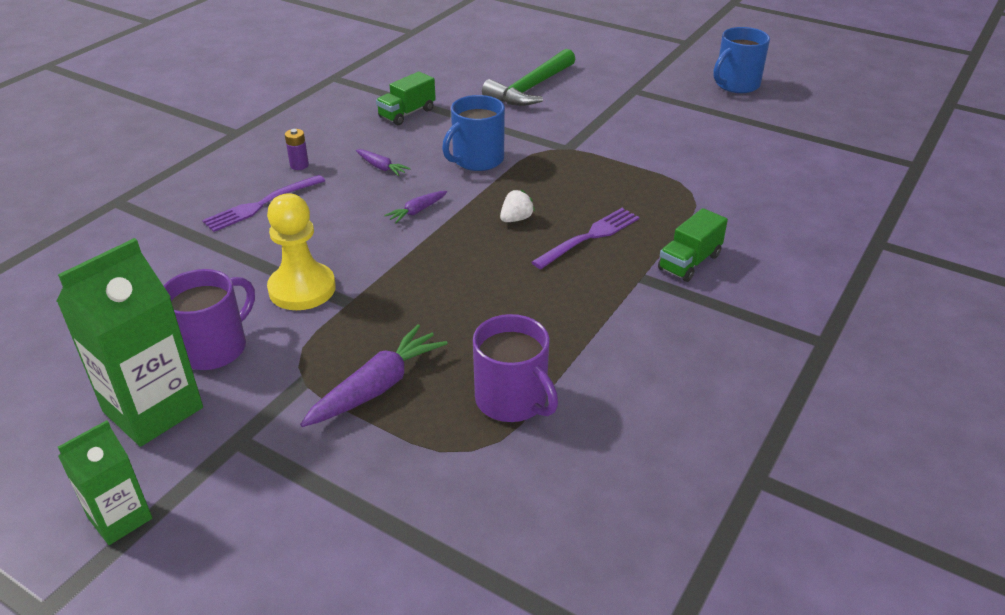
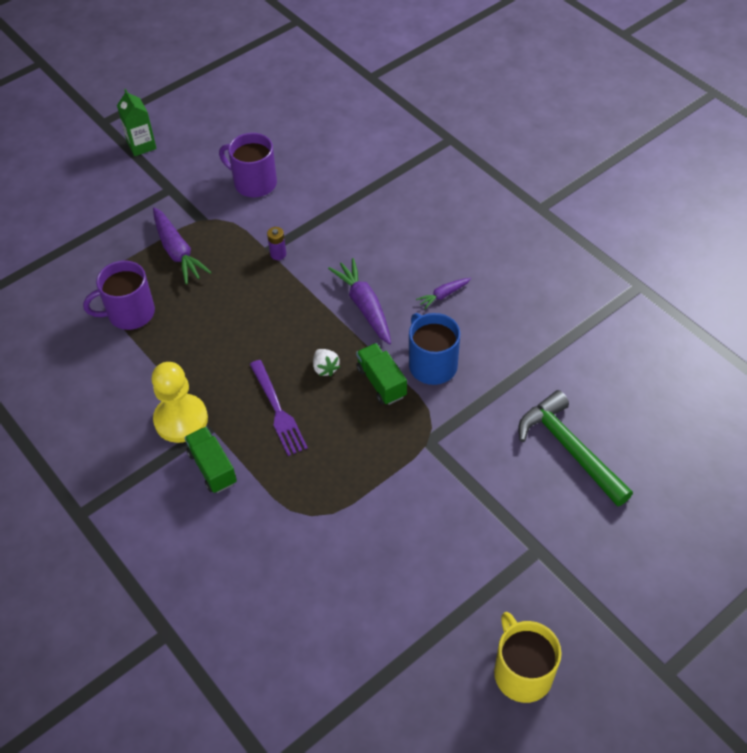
camera: 110 degrees right, 15 degrees up
green carton [57,238,203,447] -> none
purple mug [163,269,255,370] -> purple mug turned 150 degrees clockwise [219,133,277,197]
purple fork [202,175,325,232] -> none
yellow pawn [267,193,336,310] -> yellow pawn moved to [151,362,208,443]
purple battery [285,129,309,170] -> purple battery moved to [267,227,286,260]
green truck [376,71,436,125] -> green truck moved to [356,343,407,405]
purple carrot [384,191,447,223] -> purple carrot [328,258,391,345], size x1.85
blue mug [713,27,770,93] -> yellow mug [494,612,562,703]

